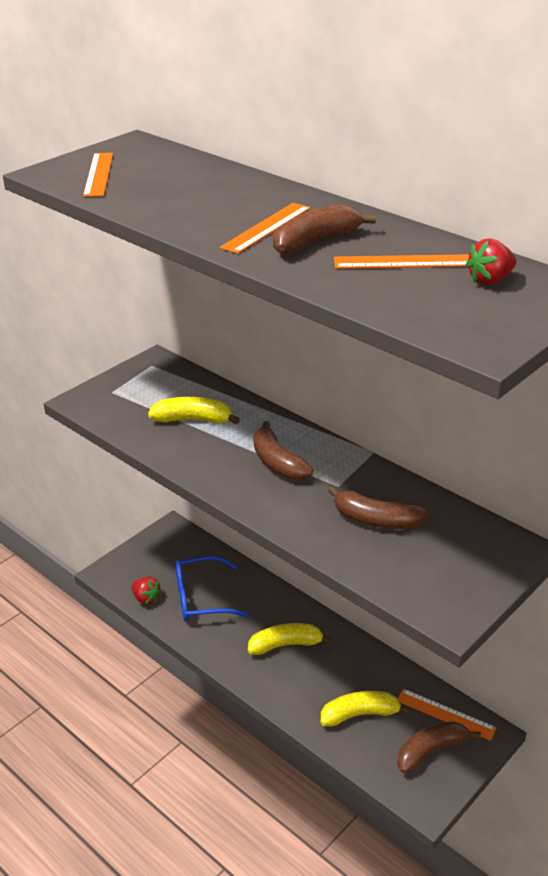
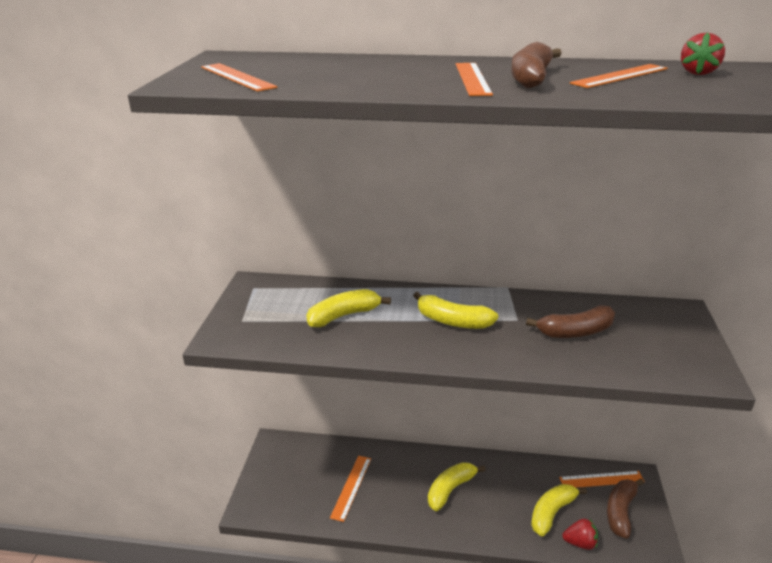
camera: 35 degrees left, 5 degrees down
red strawberry [131,577,162,605] -> red strawberry moved to [562,519,598,550]
blue glasses [175,556,249,621] -> orange ruler [330,456,371,522]
brown banana [253,421,313,480] -> yellow banana [413,292,498,329]

